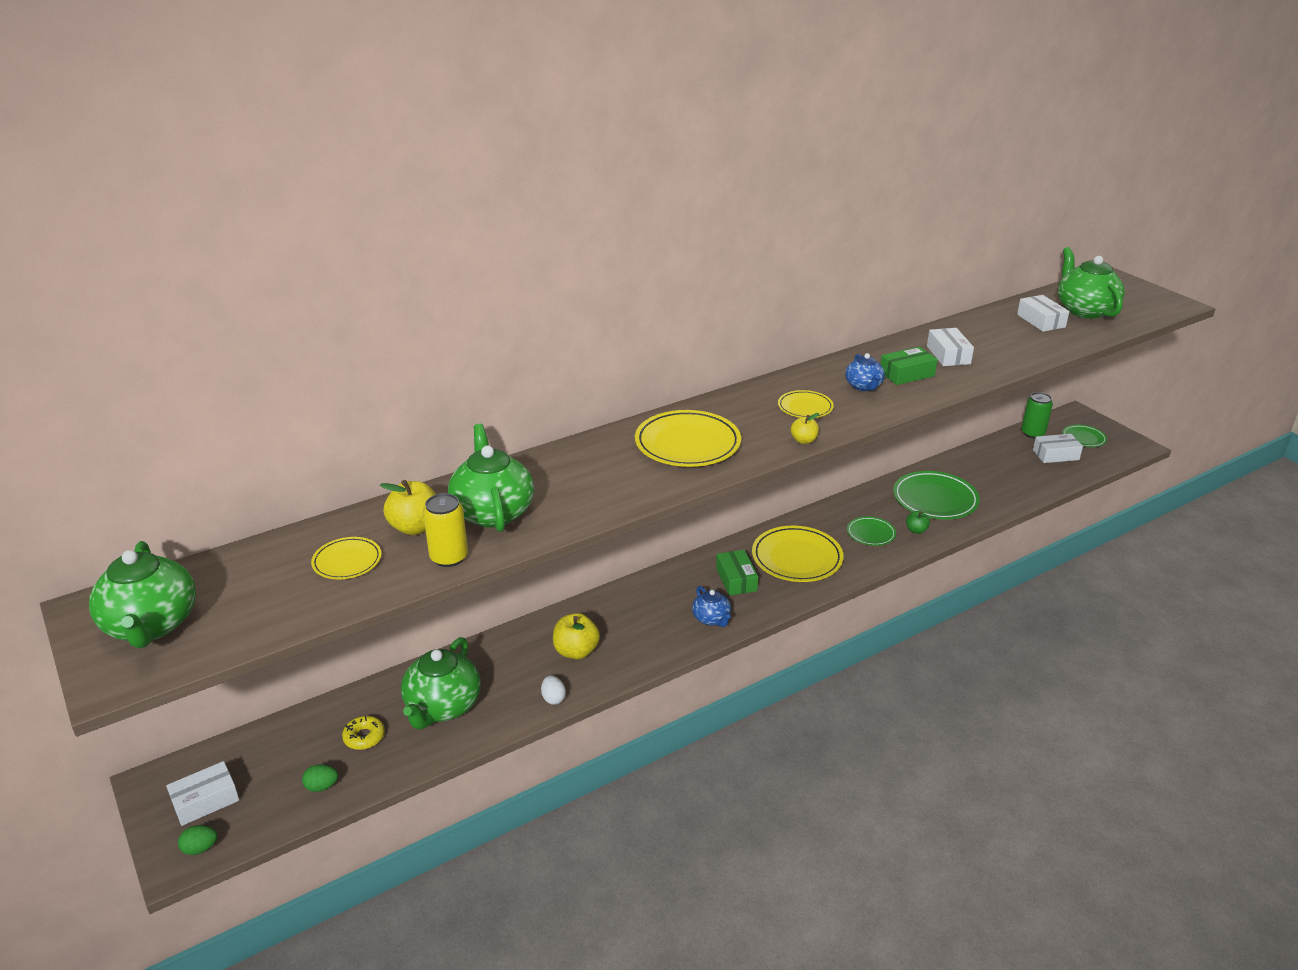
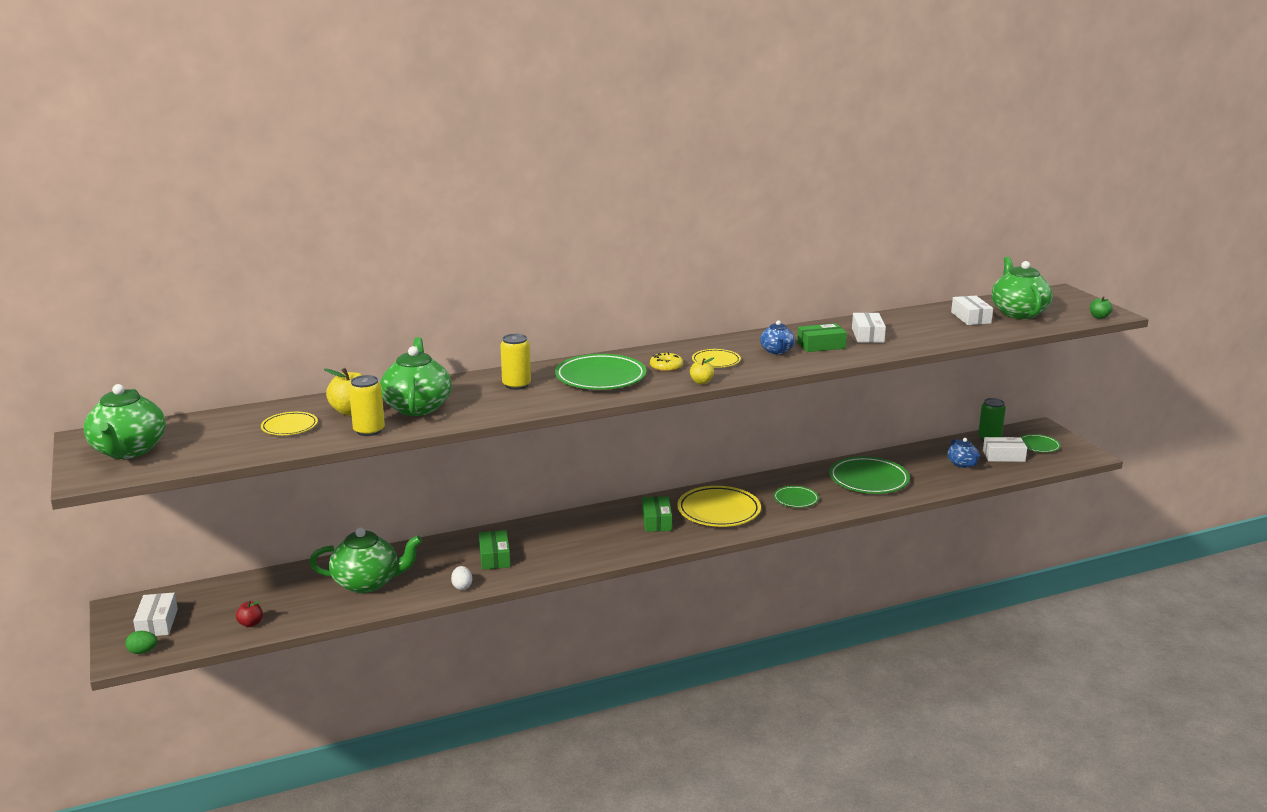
camera: 10 degrees right, 10 degrees down
white box [166,761,239,826] -> white box turned 75 degrees counterclockwise [133,593,178,636]
green egg [302,764,338,792] -> red apple [236,601,263,627]
yellow donut [342,716,385,750] -> yellow donut moved to [650,352,683,372]
green teapot [401,637,481,729] -> green teapot turned 120 degrees counterclockwise [309,528,422,593]
yellow apple [553,613,600,659] -> green box [479,530,511,570]
yellow plate [635,410,741,467] -> green plate [555,354,647,390]
blue teapot [692,586,731,627] -> blue teapot moved to [948,438,980,468]
green apple [906,511,930,534] -> green apple moved to [1090,296,1113,319]
none -> yellow can [500,334,531,390]

